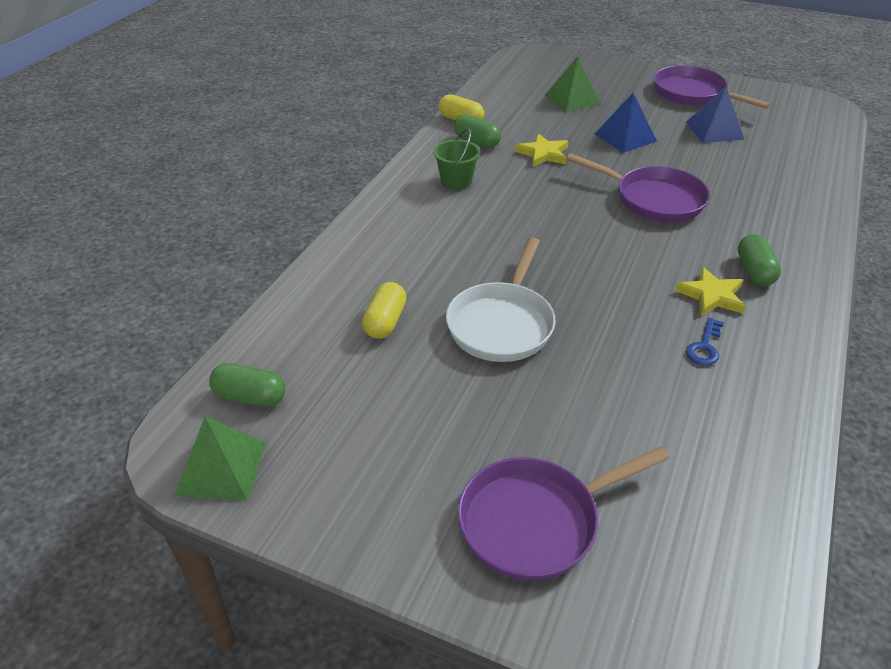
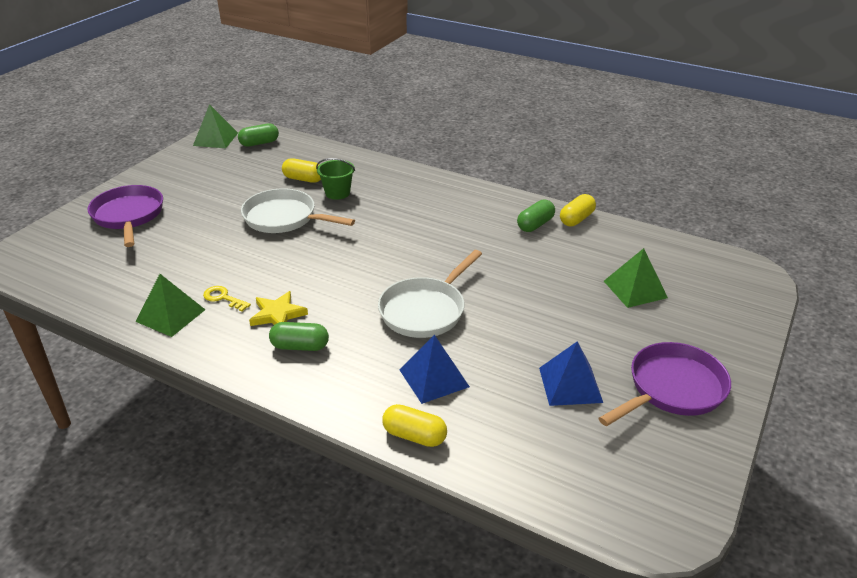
camera: 95 degrees right, 5 degrees down
green capsule [209,363,285,407] -> green capsule turned 45 degrees clockwise [238,123,279,147]
green bucket [433,128,480,190] -> green bucket moved to [316,158,355,200]
yellow star [515,133,569,167] -> none
purple pan [566,153,710,222] -> white pan [378,250,482,338]
blue pyramid [595,93,657,153] -> blue pyramid moved to [399,335,470,404]
blue key [686,318,724,366] -> yellow key [203,286,251,312]
none -> green pyramid [136,274,205,337]
none -> yellow capsule [382,404,447,447]

